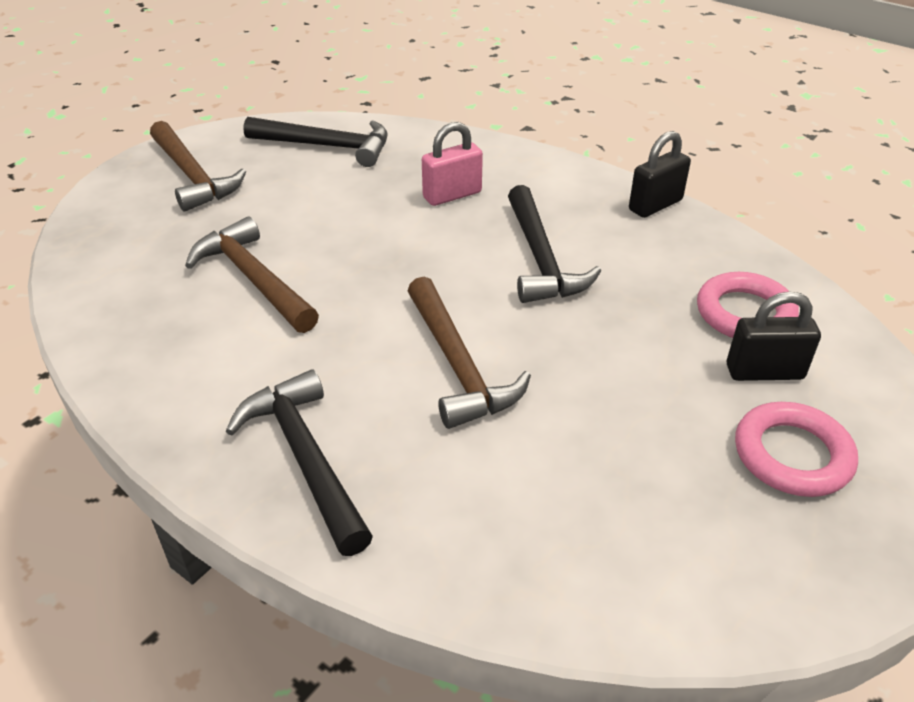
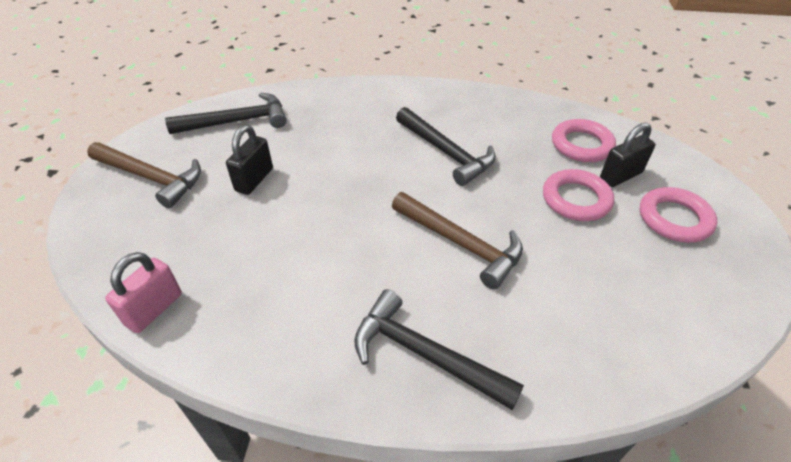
camera: 30 degrees left, 5 degrees up
brown hammer [185,216,319,333] -> none
pink padlock [422,122,483,206] -> pink padlock moved to [105,252,182,333]
black padlock [629,131,691,218] -> black padlock moved to [226,125,273,195]
none -> pink ring [543,169,614,221]

